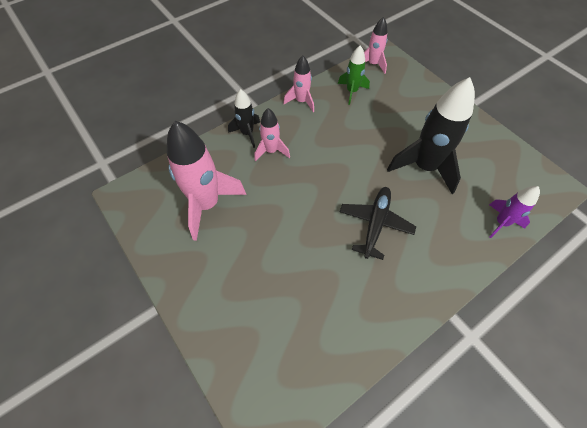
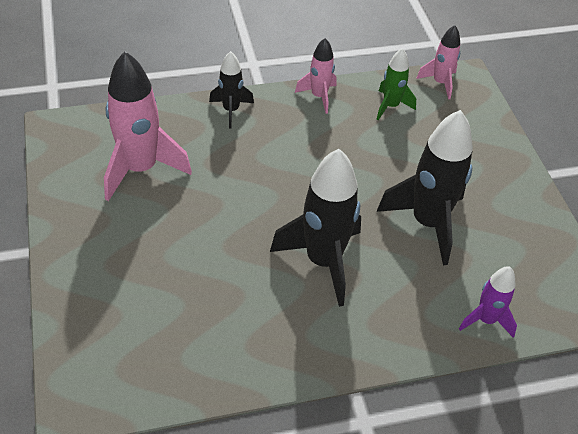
camera: 20 degrees right, 10 degrees down
pink rocket [254,108,290,162] -> none
black plane [340,187,416,260] -> black rocket [270,149,361,307]

